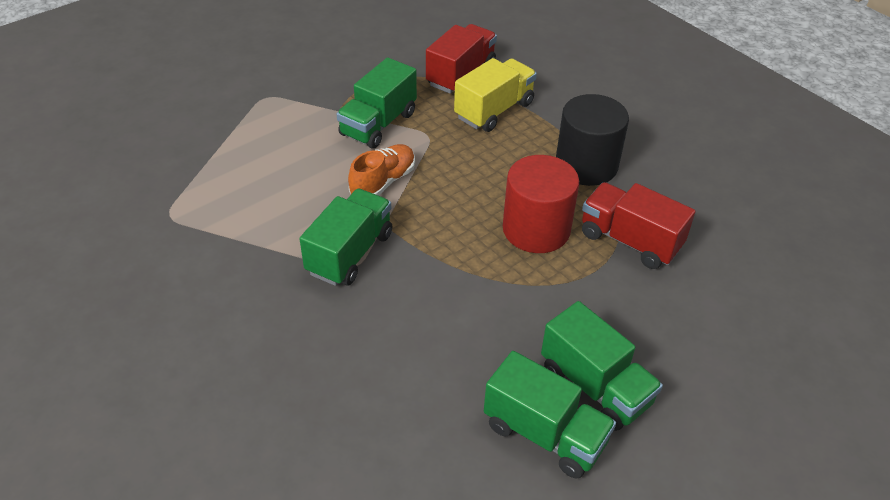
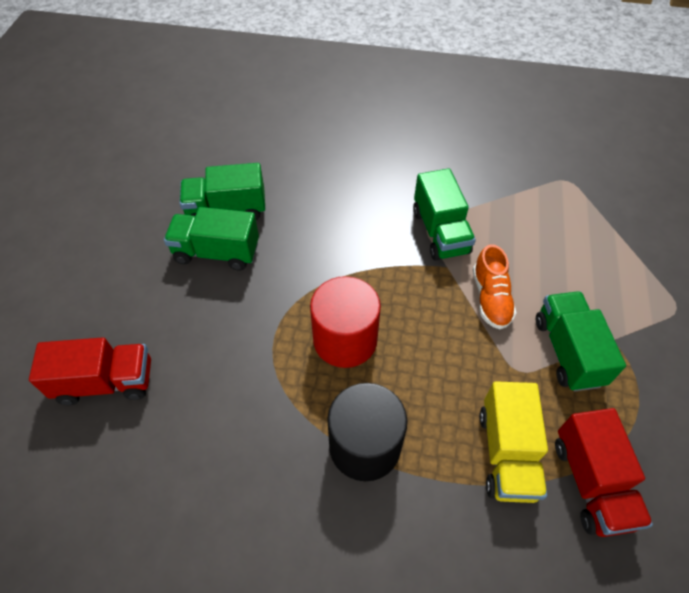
camera: 140 degrees right, 10 degrees up
red truck [582,182,695,269] -> red truck moved to [29,337,151,405]

